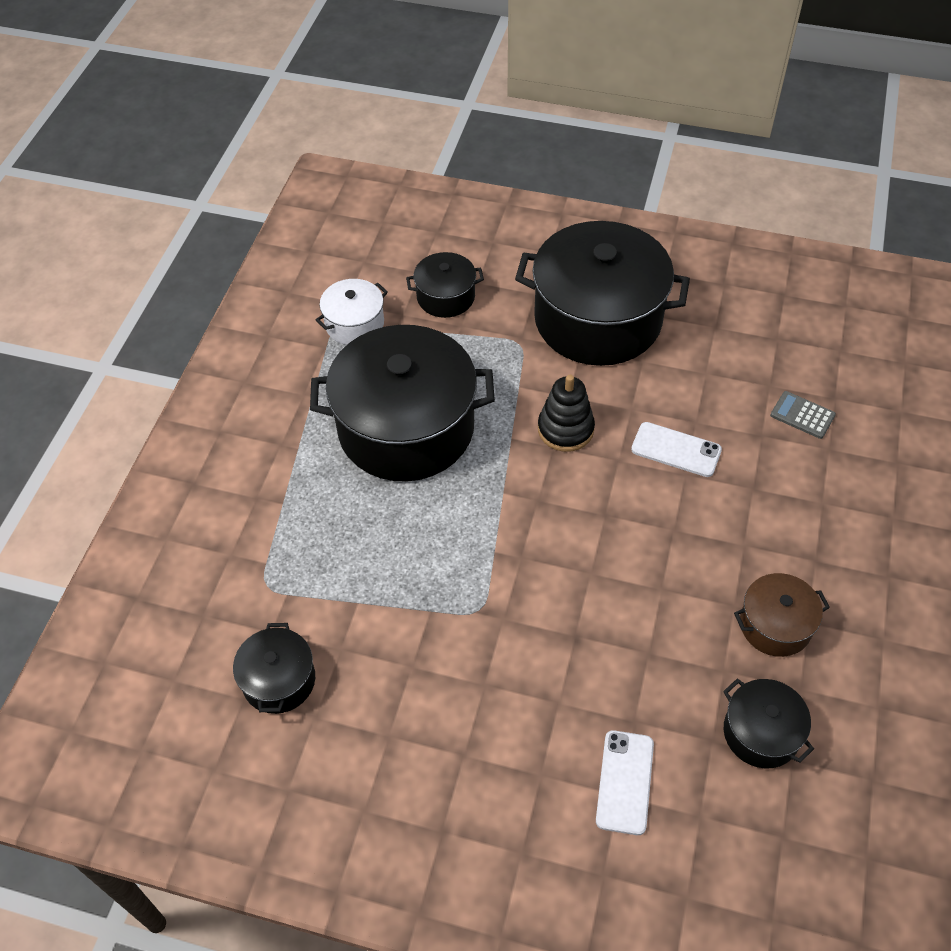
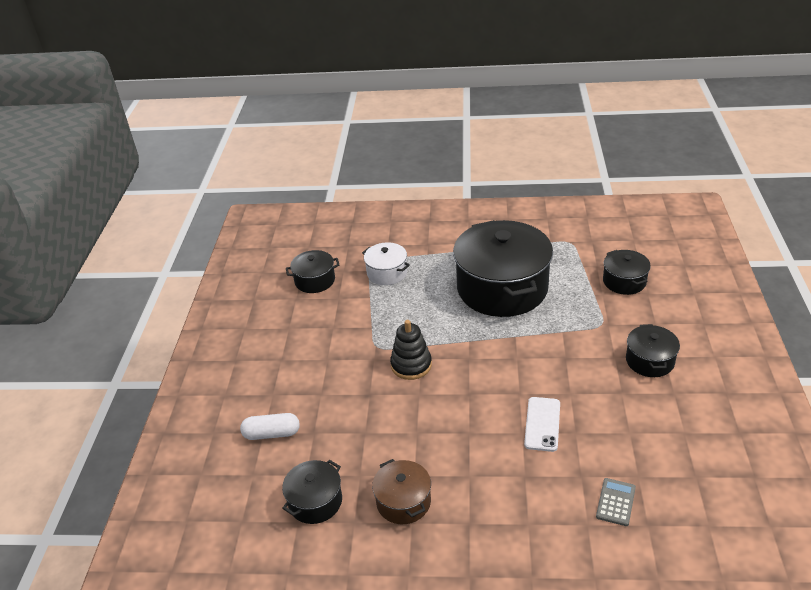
camera: 80 degrees right, 15 degrees down
white pot [316,279,388,345] -> white pot moved to [362,242,410,285]
black pot [515,221,690,366] -> black pot [626,324,680,377], size x0.47
black stacking toy [538,375,595,452] -> black stacking toy moved to [390,320,432,380]
white phone [596,730,654,835] -> white capsule [240,413,300,440]

